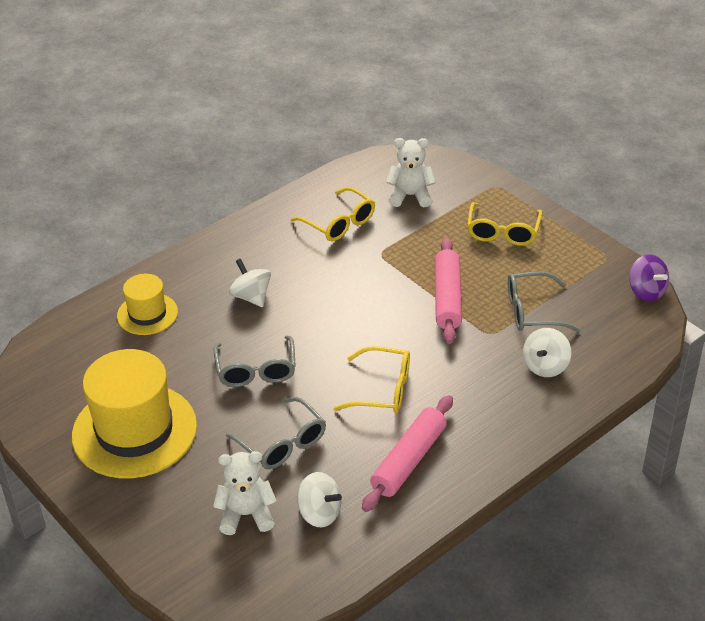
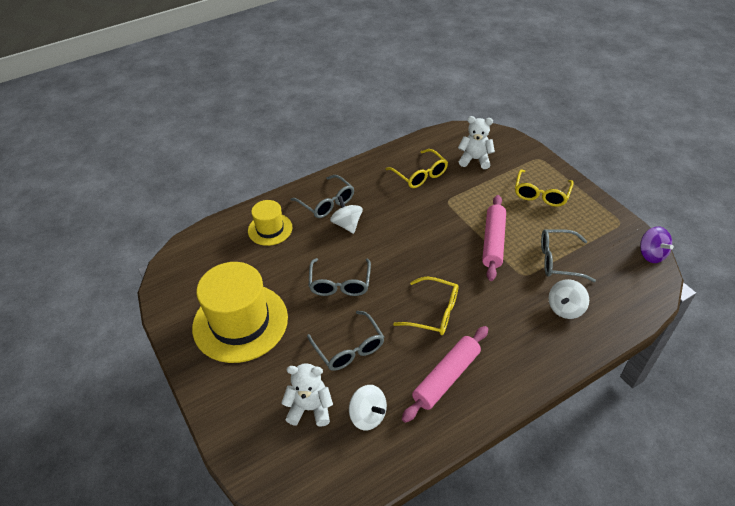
camera: 10 degrees right, 5 degrees up
none -> grey glasses [291,175,354,218]

